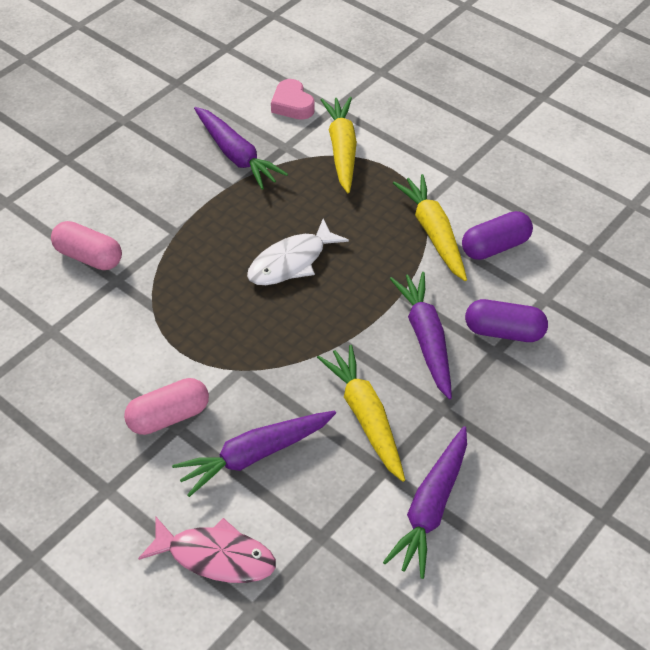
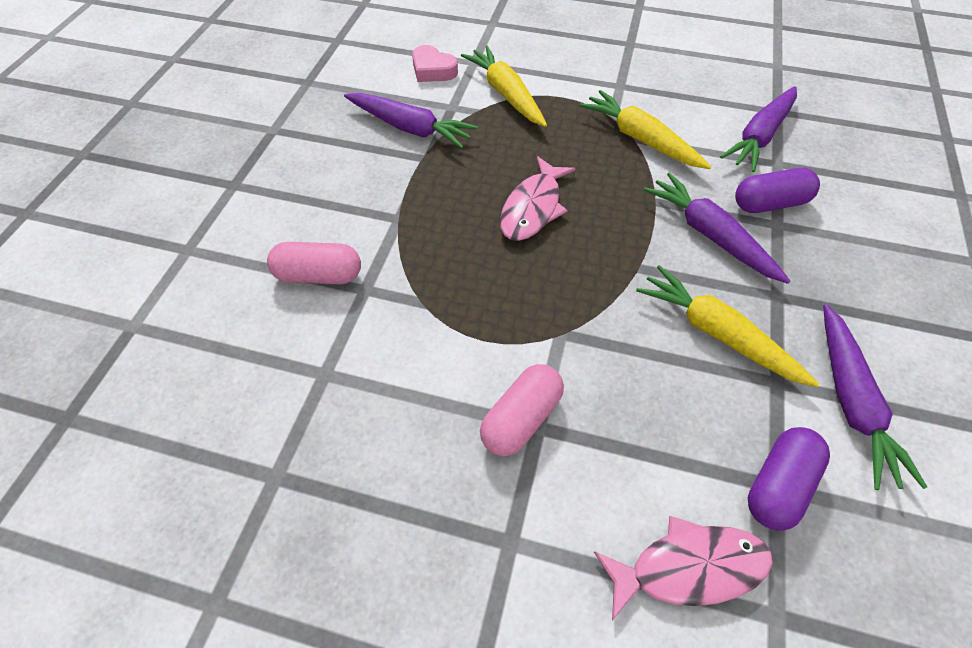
camera: 25 degrees left, 5 degrees up
purple carrot [172,411,336,497] -> purple carrot moved to [720,86,797,172]
white fish [247,219,349,285] -> pink fish [500,156,576,241]
purple capsule [462,211,533,260] -> purple capsule moved to [748,427,830,531]

